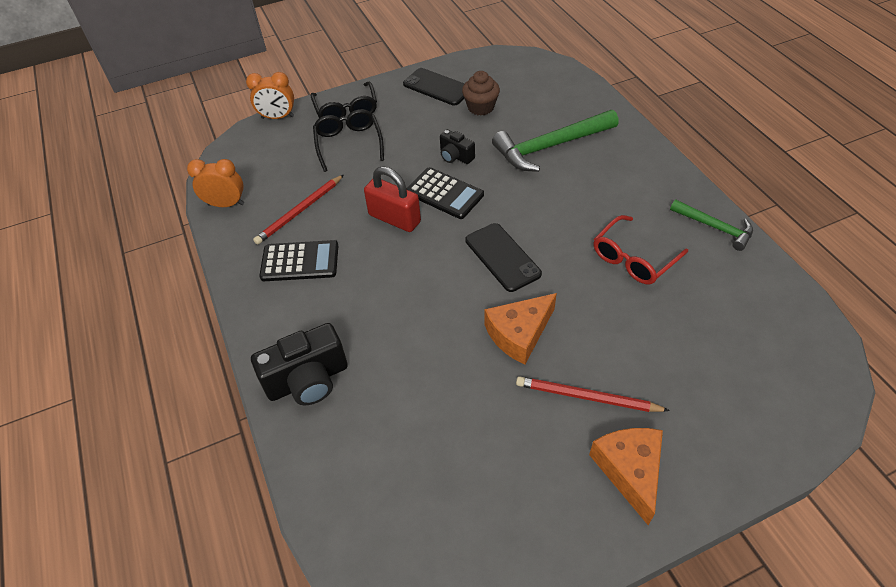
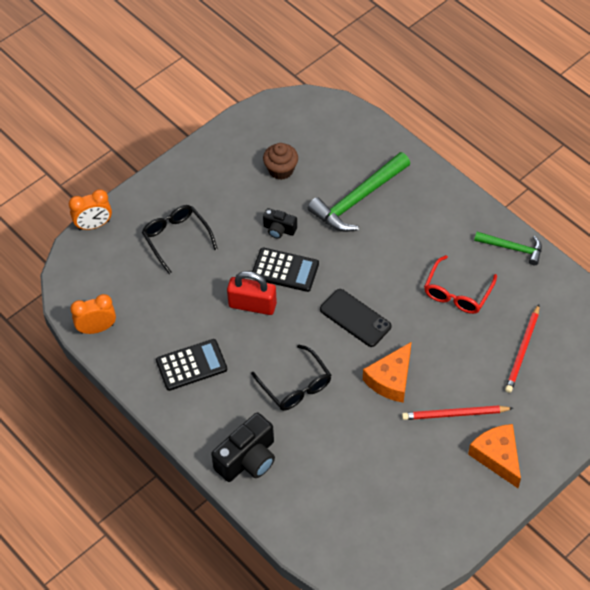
camera: 20 degrees left, 5 degrees up
red pencil [253,175,343,245] -> red pencil moved to [505,304,539,393]
black glasses [311,81,377,118] -> black glasses moved to [251,344,331,411]
black phone [403,68,465,106] -> none

